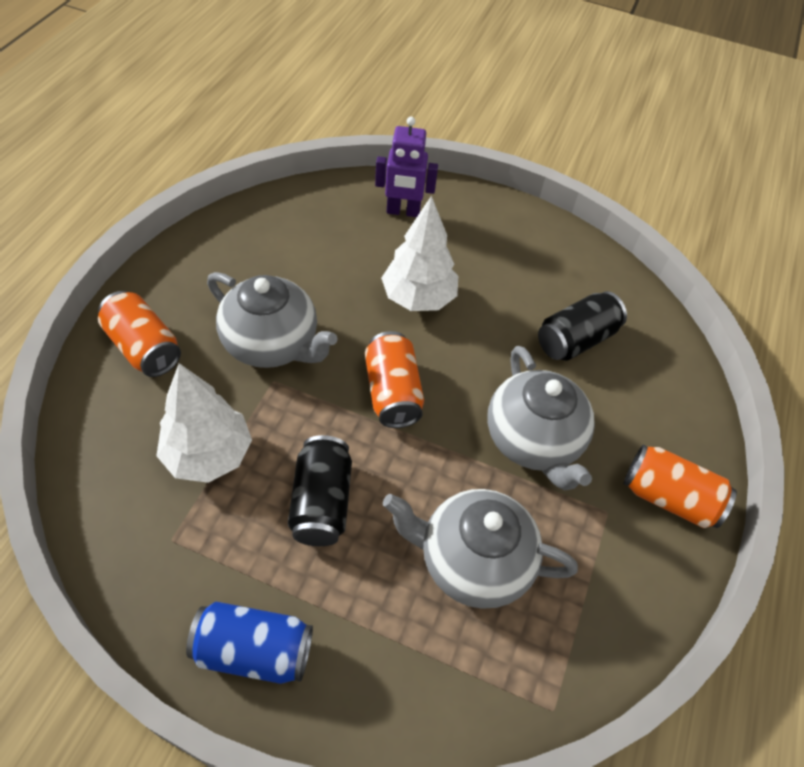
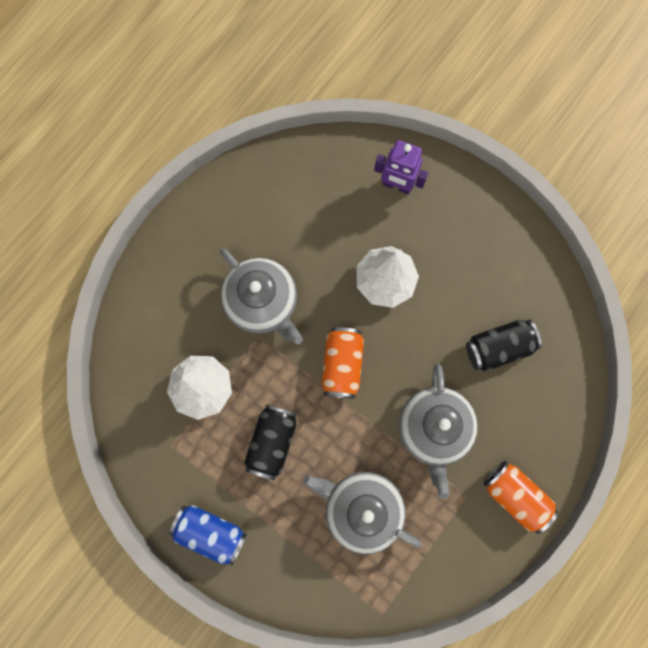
camera: 20 degrees right, 25 degrees up
orange can [98,291,181,377] -> none

